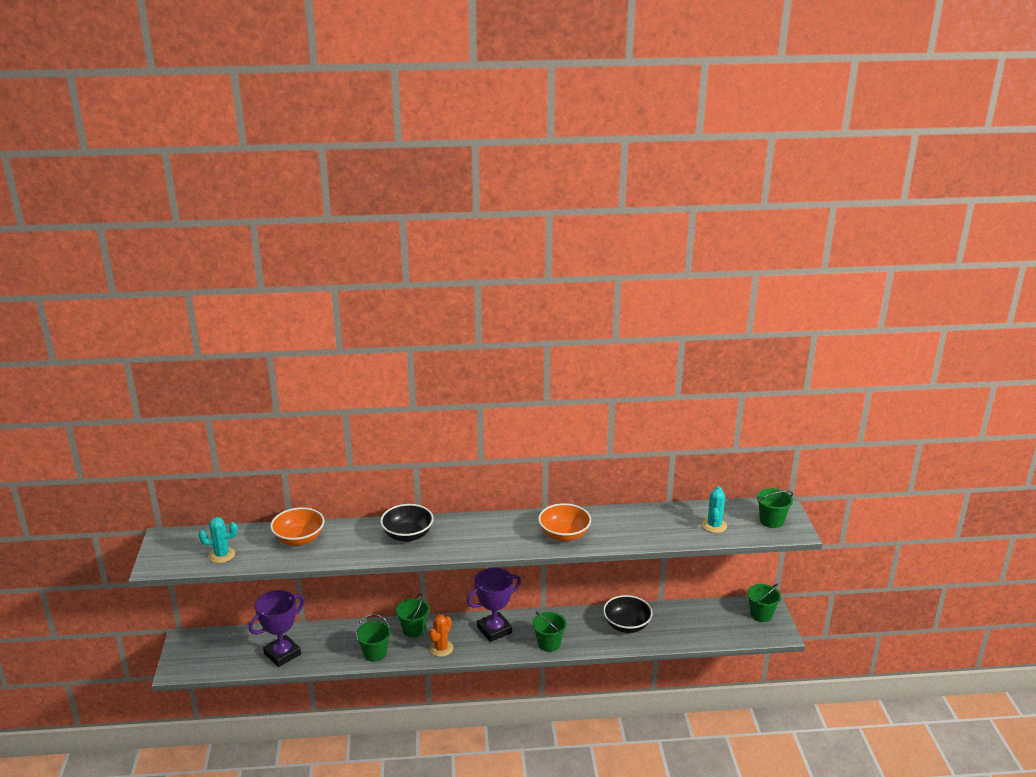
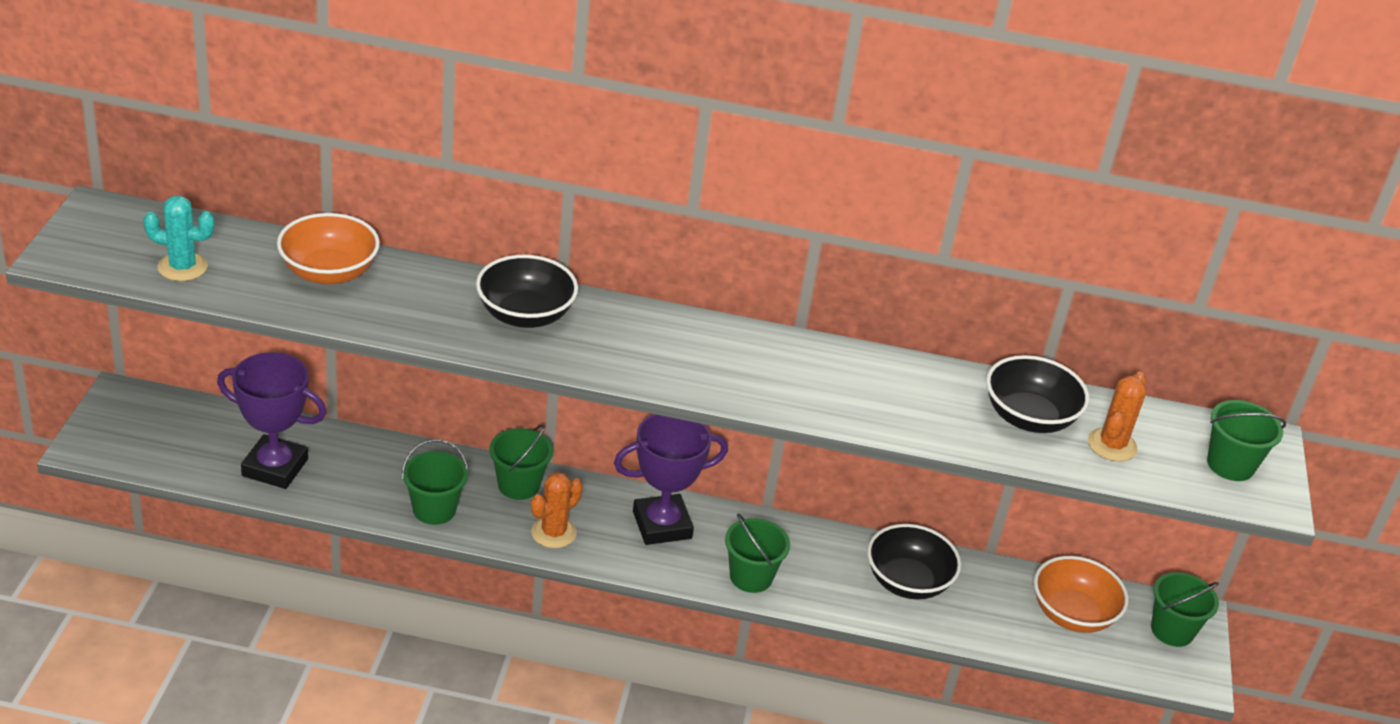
camera: 10 degrees right, 10 degrees up
purple trophy [249,590,305,667] -> purple trophy turned 45 degrees clockwise [217,352,327,489]
orange bowl [538,503,591,541] -> orange bowl moved to [1034,556,1129,633]
turquoise cactus [702,486,727,533] -> orange cactus [1088,372,1146,462]
none -> black bowl [986,355,1089,433]

